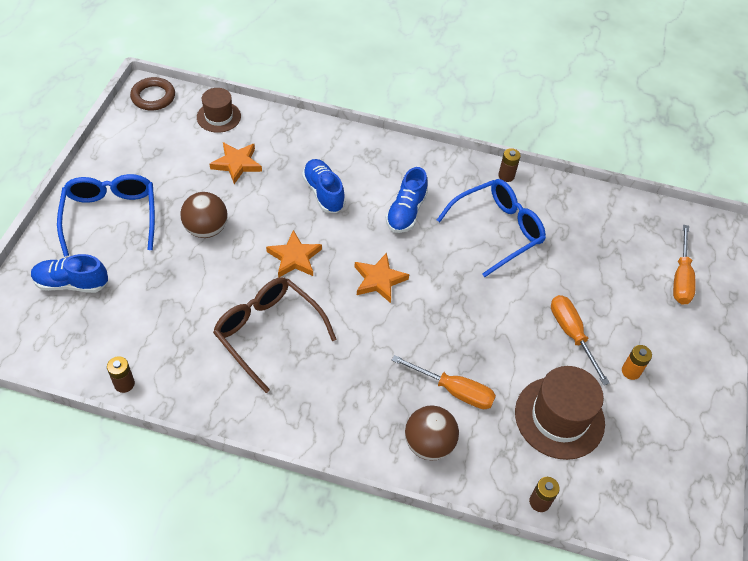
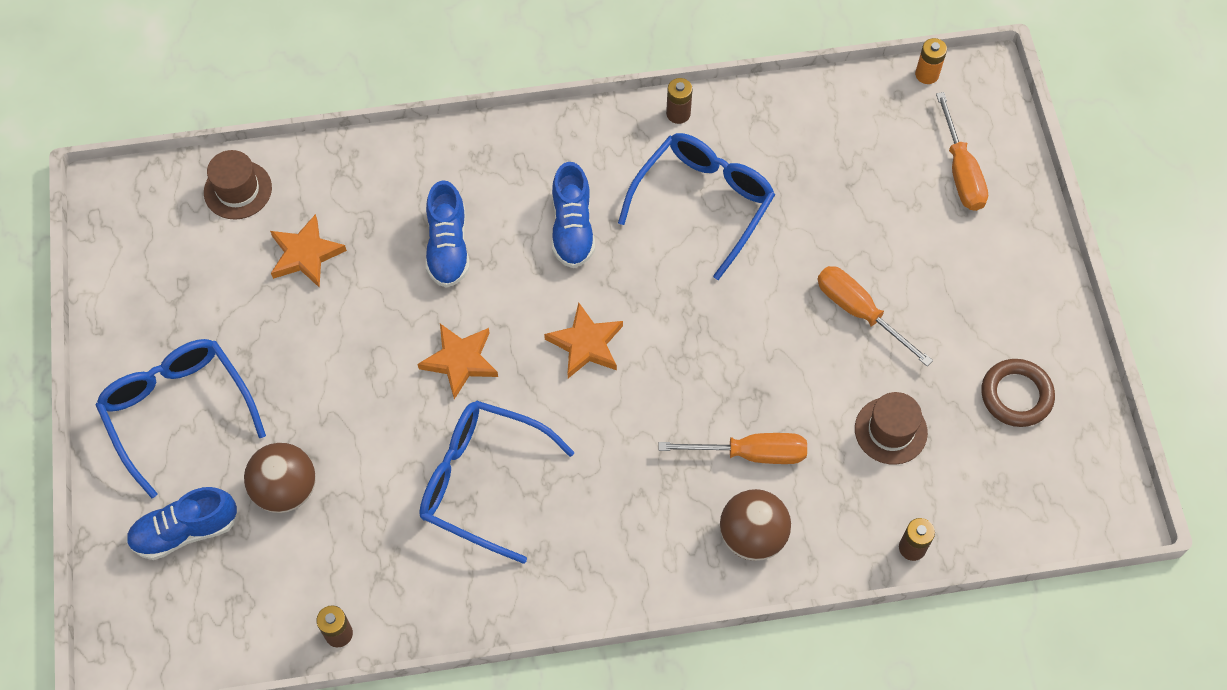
camera: 20 degrees left, 10 degrees up
brown ring [130,77,175,110] -> brown ring moved to [981,359,1055,427]
brown ball [180,192,228,238] -> brown ball moved to [244,443,316,513]
brown glasses [213,277,337,393] -> blue glasses [419,401,575,564]
blue shoe [302,159,345,213] -> blue shoe turned 135 degrees counterclockwise [425,180,470,288]
brown hat [515,366,605,460] -> brown hat [855,392,928,465], size x0.61
orange battery [622,345,652,380] -> orange battery moved to [915,38,947,84]

